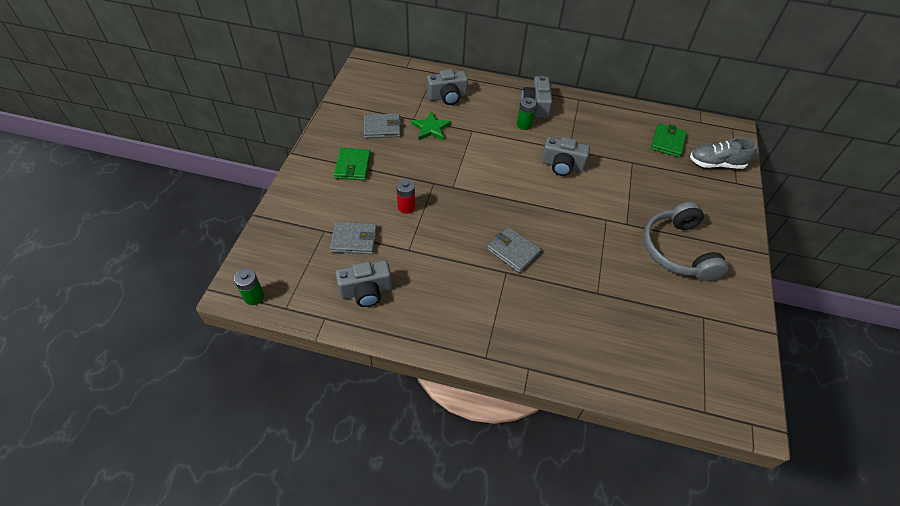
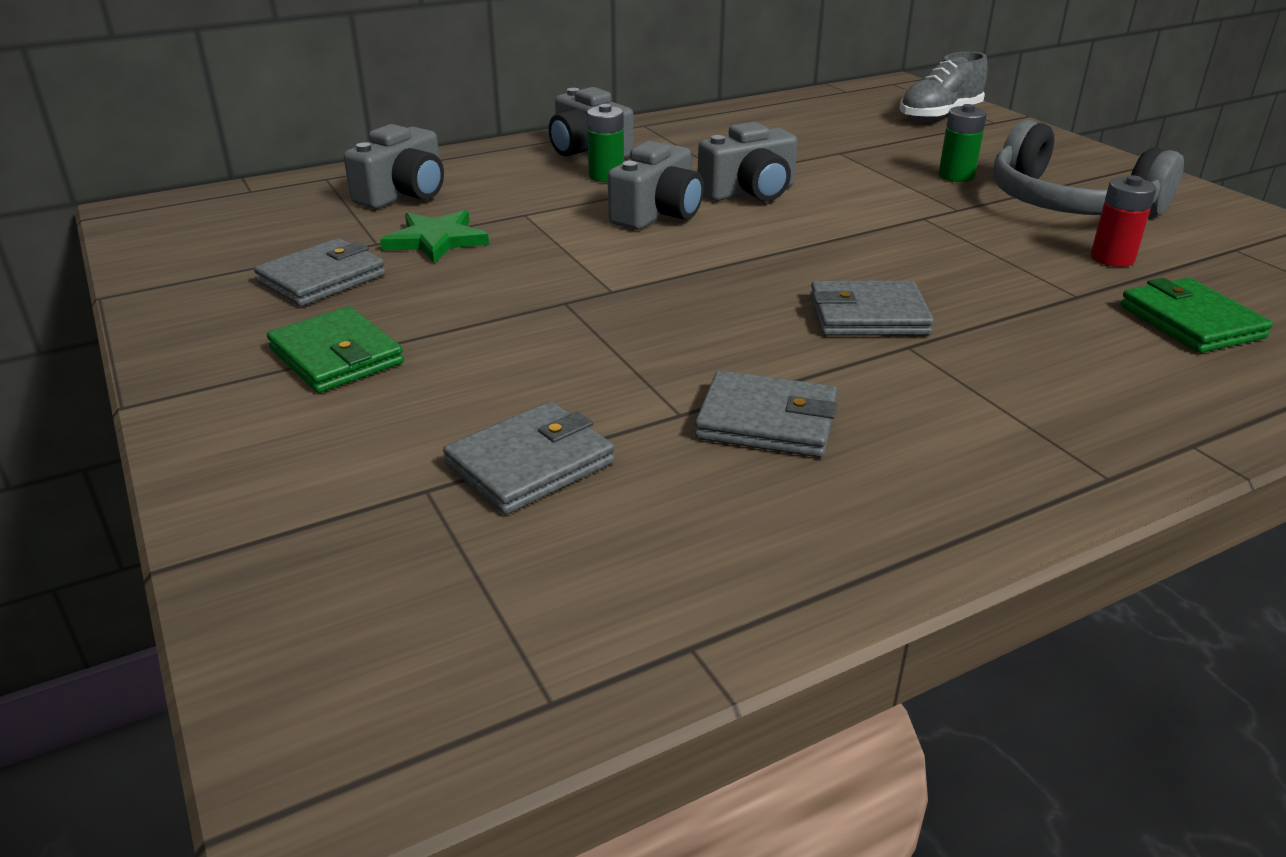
camera: 40 degrees left, 20 degrees down
green battery [234,268,264,305] -> green battery moved to [939,104,987,182]
grey camera [335,260,392,307] -> grey camera moved to [608,141,704,230]
red battery [396,179,415,214] -> red battery moved to [1091,175,1157,267]
green wallet [651,123,687,157] -> green wallet moved to [1120,278,1273,353]
none -> grey wallet [695,370,837,457]

